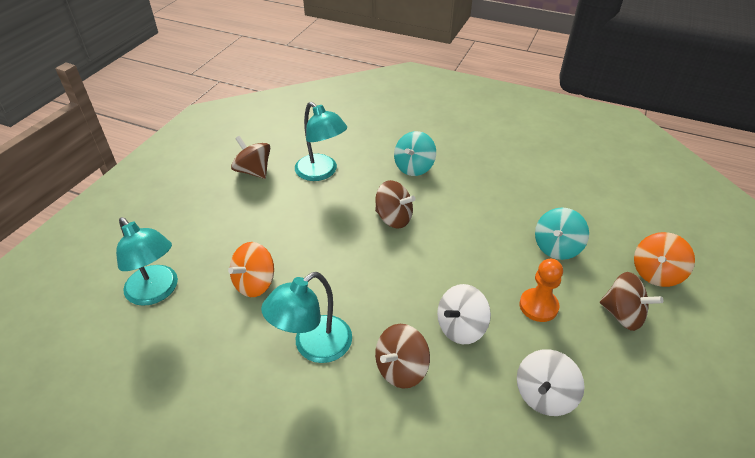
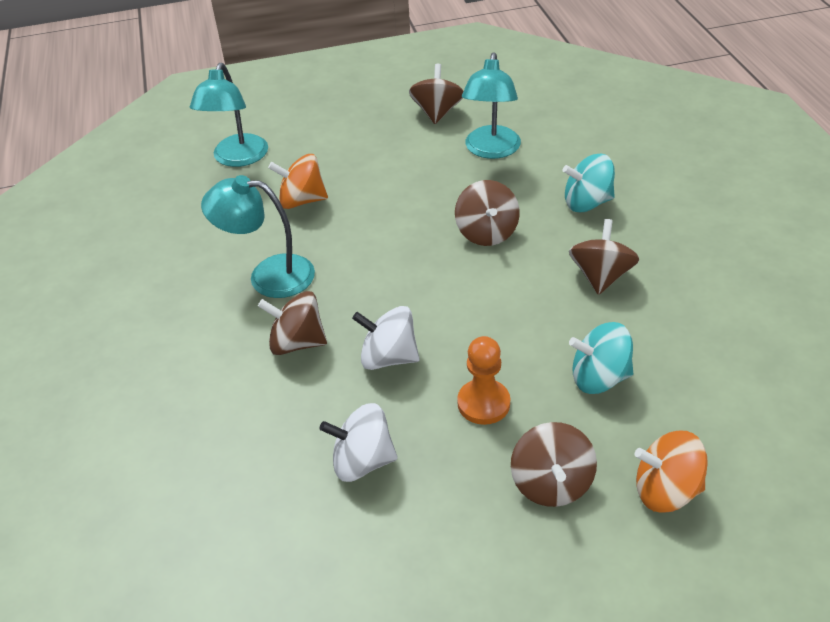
camera: 55 degrees right, 0 degrees up
none -> brown spinning top [569,219,639,295]

